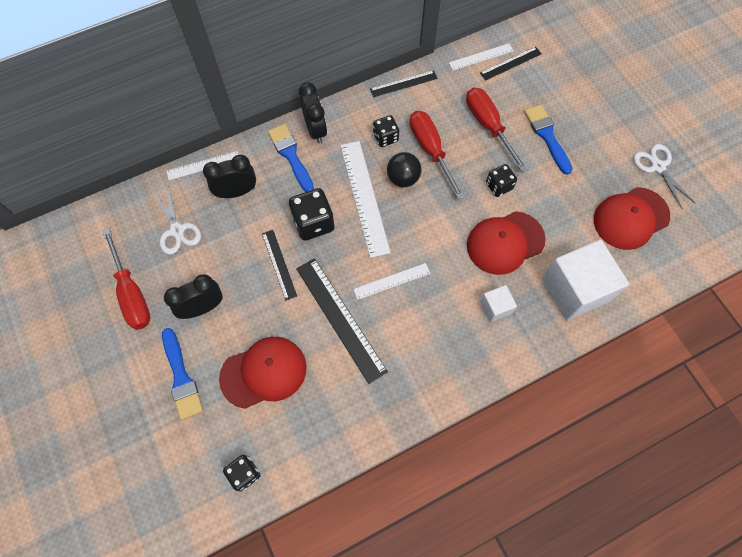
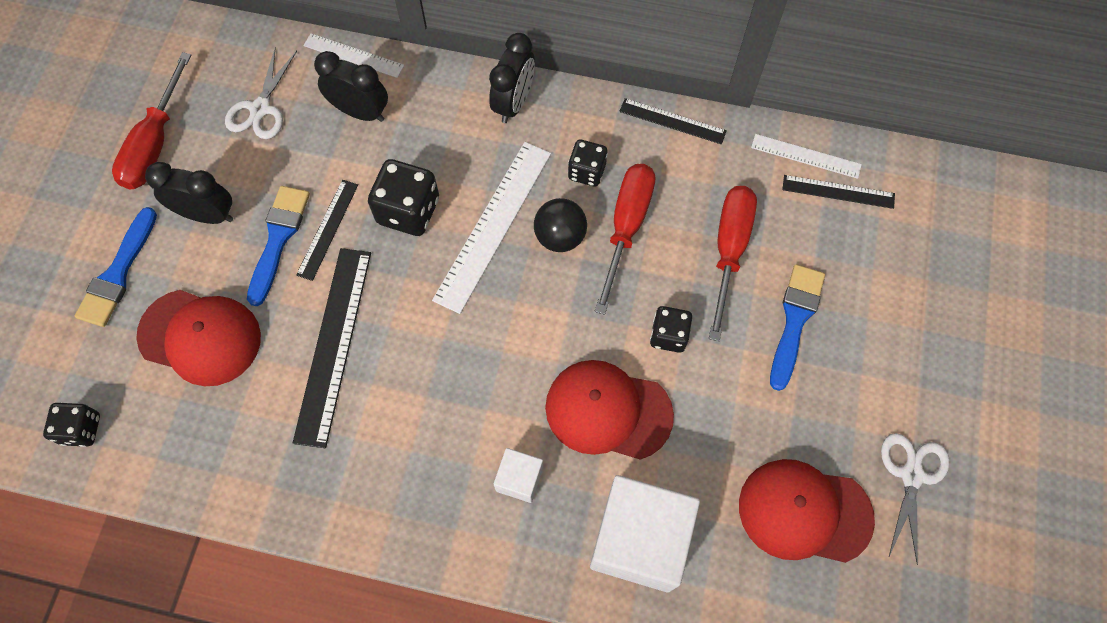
camera: 40 degrees right, 0 degrees up
blue brush [268,124,314,192] -> blue brush moved to [247,186,310,306]
white ruler [353,263,430,300] -> none

